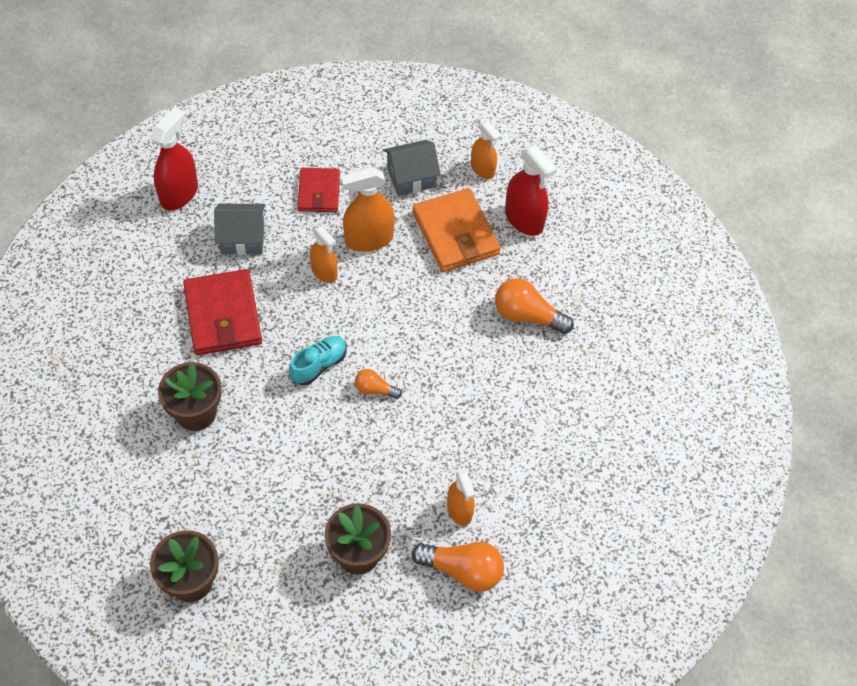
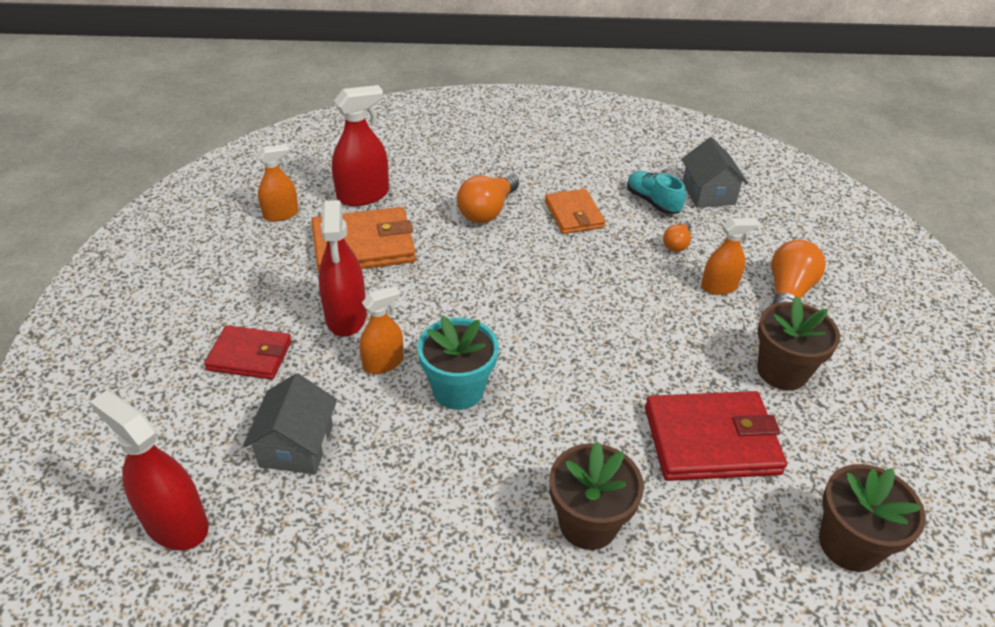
camera: 80 degrees left, 15 degrees down
red wallet [183,269,262,355] -> red wallet moved to [645,391,787,481]
turquoise shoe [289,336,347,386] -> turquoise shoe moved to [627,171,686,214]
orange spray bottle [341,167,395,252] -> red spray bottle [319,200,367,337]
orange light bulb [355,369,402,399] -> orange light bulb moved to [663,220,691,252]
grey house [383,140,441,196] -> grey house moved to [681,137,748,208]
none -> turquoise flower pot [417,316,499,410]
none -> orange wallet [545,189,605,234]

